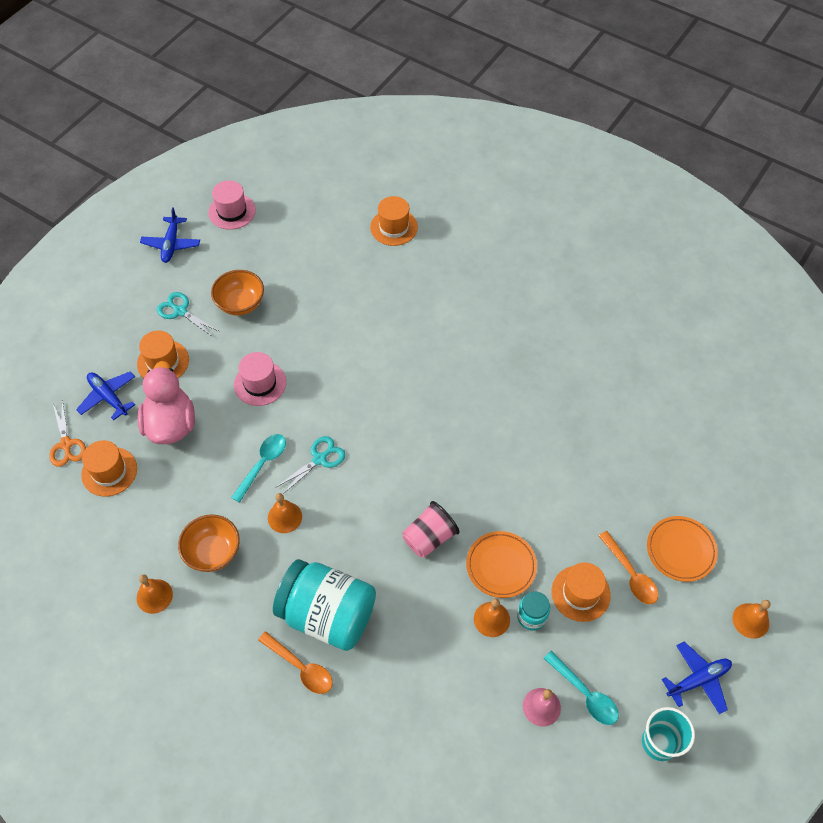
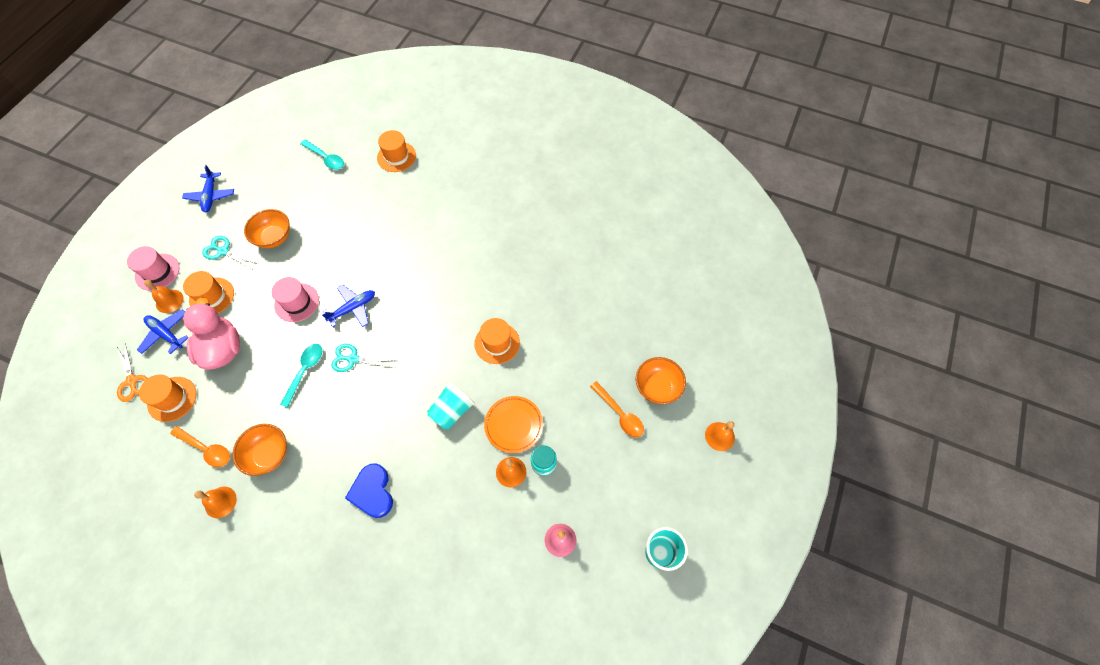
camera: 10 degrees left, 5 degrees up
pink hat [208,180,256,230] -> pink hat moved to [127,246,179,291]
orange spoon [258,631,333,694] -> orange spoon moved to [170,426,230,467]
orange bell [268,493,302,533] -> orange bell moved to [144,280,183,313]
turquoise jar [273,559,376,651] -> blue heart [345,463,393,518]
turquoise scissors [275,436,345,494] -> turquoise scissors turned 120 degrees counterclockwise [331,344,395,372]
pink cup [402,501,460,558] -> turquoise cup [427,382,475,430]
turquoise spoon [543,651,619,725] -> turquoise spoon moved to [300,140,344,170]
orange hat [552,562,611,622] -> orange hat moved to [474,318,520,364]
orange plate [647,516,718,582] -> orange bowl [636,357,686,404]
blue plane [662,642,732,714] -> blue plane moved to [321,284,375,327]

